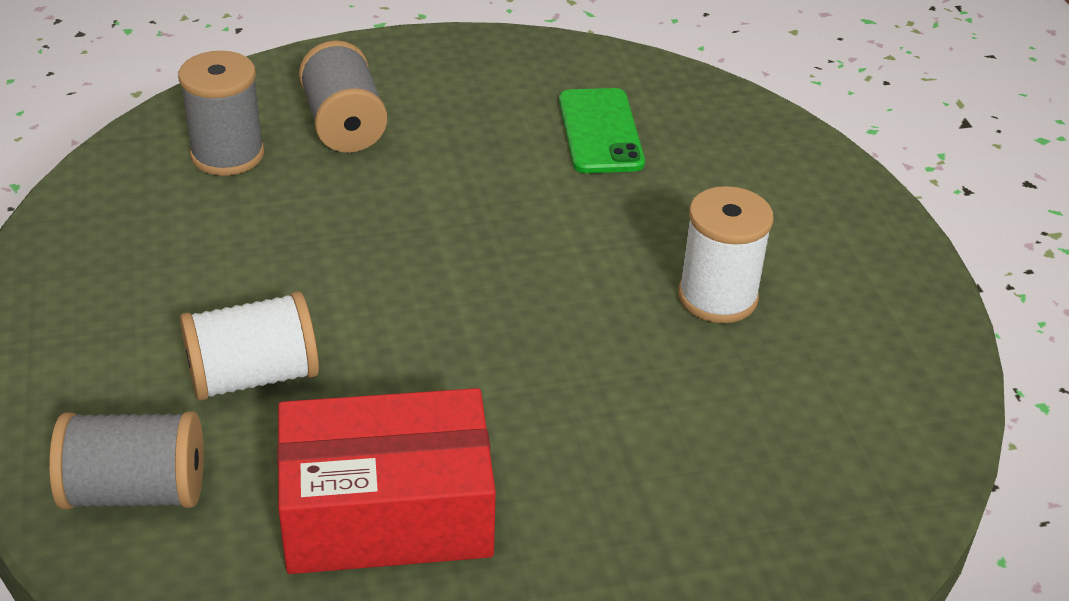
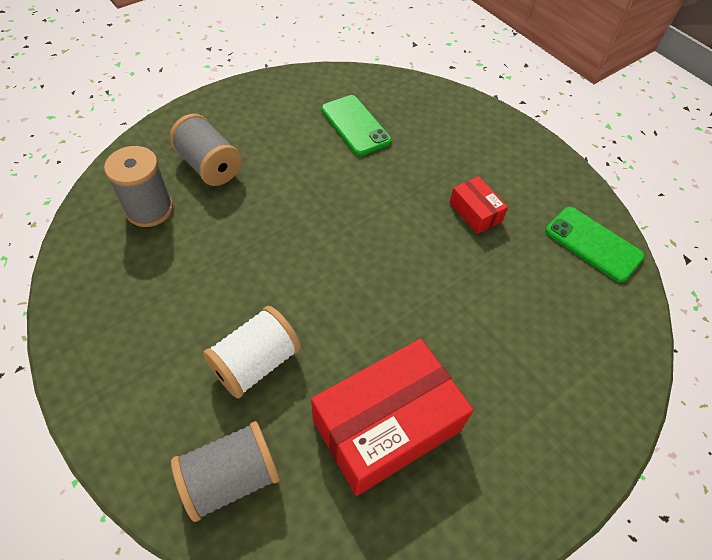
camera: 25 degrees left, 15 degrees up
white spool [678,186,774,323] -> red box [449,176,508,234]
none -> green phone [545,207,645,282]

